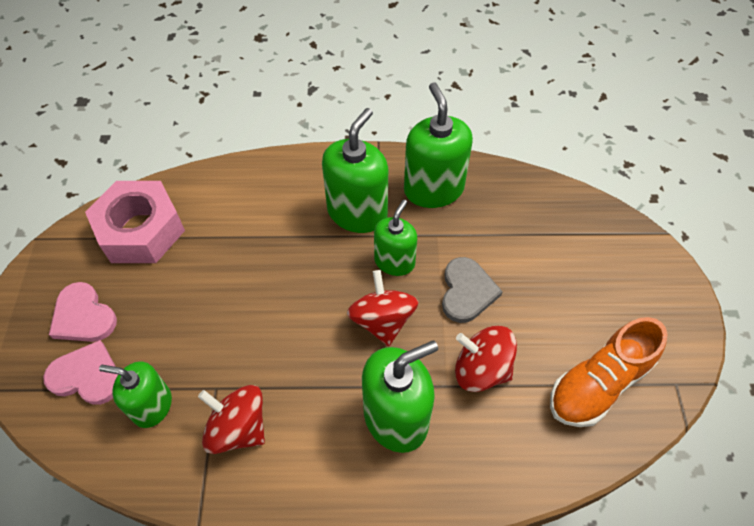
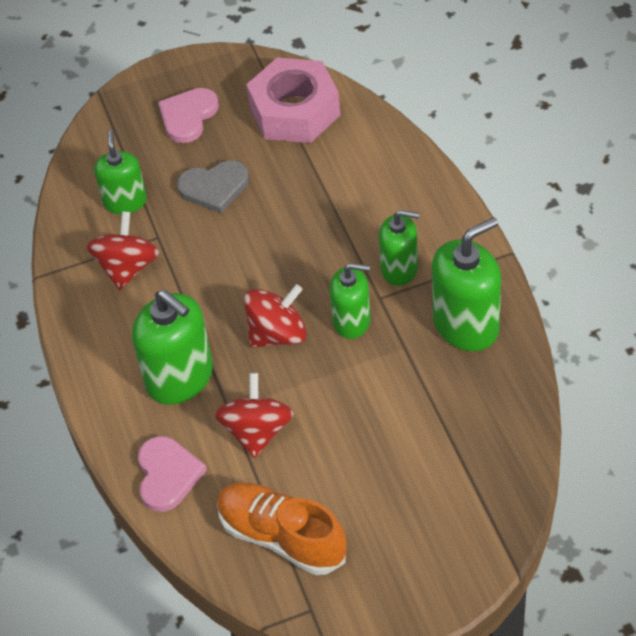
camera: 75 degrees right, 5 degrees down
pink heart [43,340,118,405] -> pink heart moved to [138,436,207,512]
green soap dispenser [322,108,388,233] -> green soap dispenser [379,210,419,286], size x0.64
grey heart [442,257,503,323] -> grey heart moved to [177,160,249,213]

